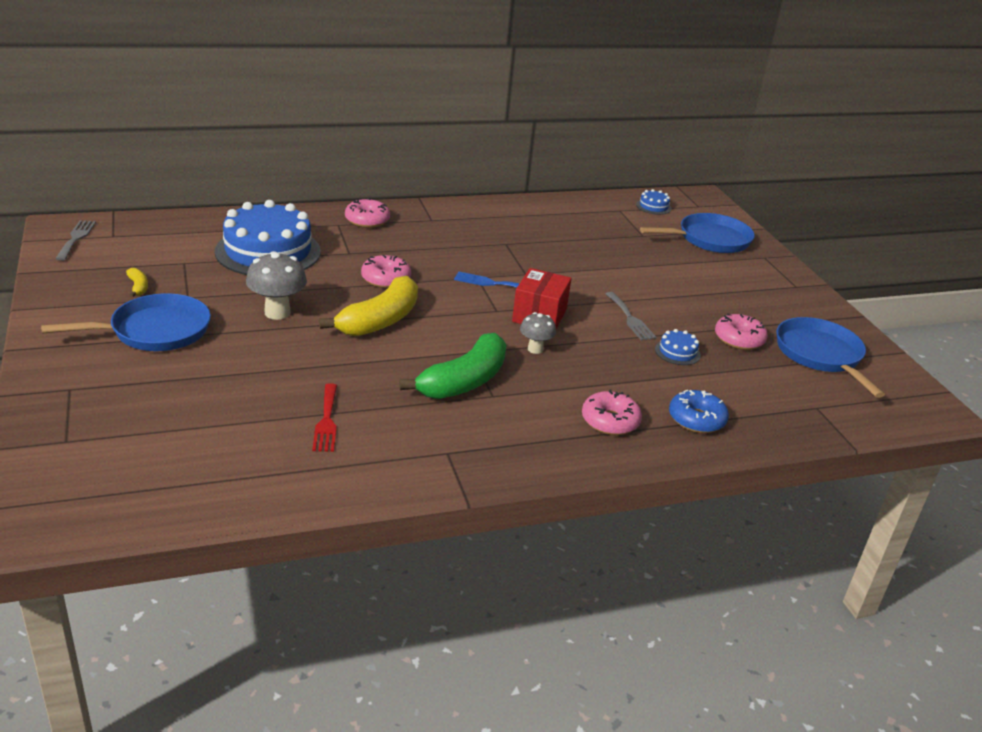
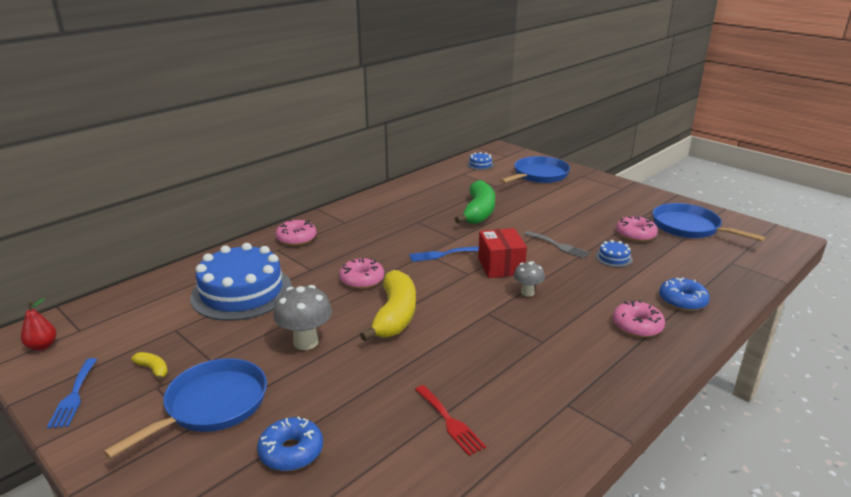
camera: 25 degrees left, 5 degrees down
grey fork [55,220,96,261] -> red pear [21,298,57,351]
green banana [399,333,506,399] -> green banana moved to [455,180,495,224]
none -> blue fork [47,358,97,428]
none -> blue donut [257,416,323,471]

